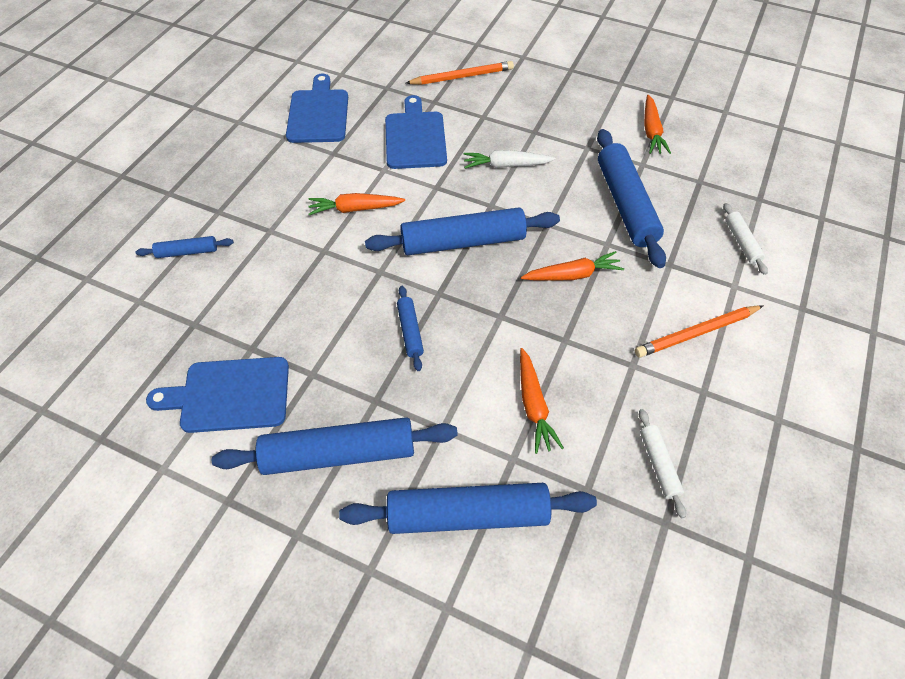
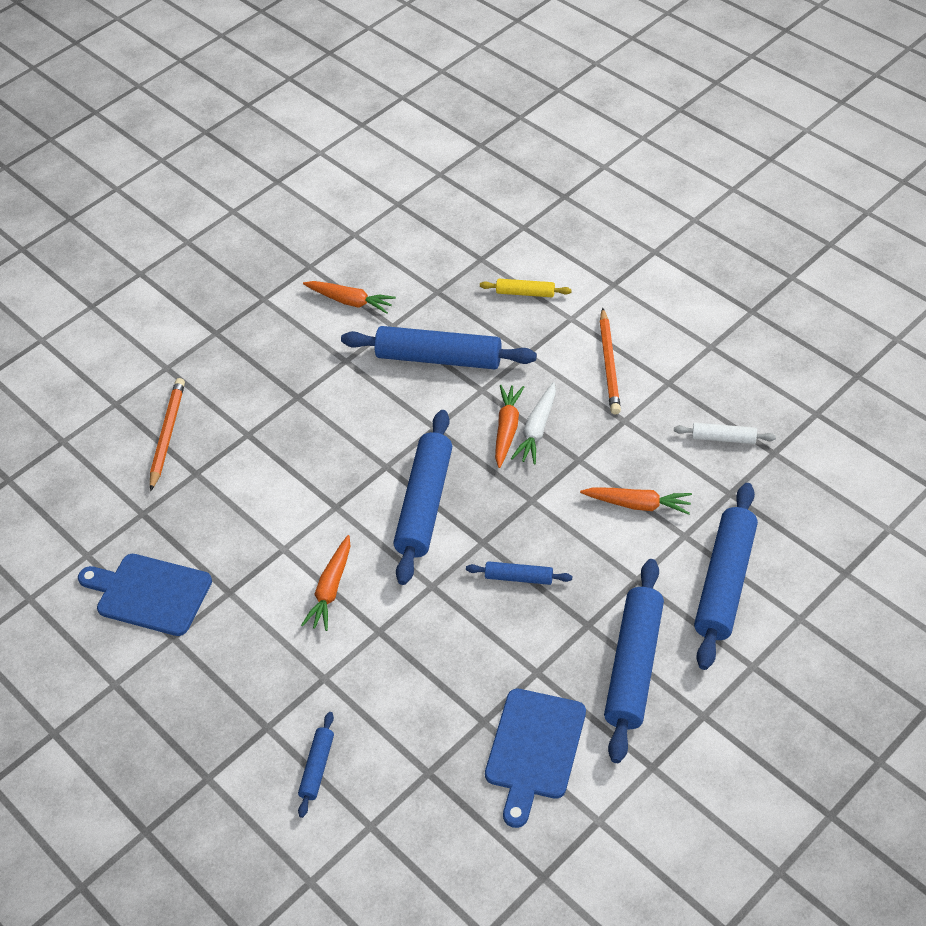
camera: 65 degrees left, 5 degrees down
blue cutting board [385,95,447,169] -> none
white carrot [463,150,556,169] -> white carrot moved to [511,382,556,464]
white rolling pin [723,203,768,275] -> yellow rolling pin [480,279,572,297]

